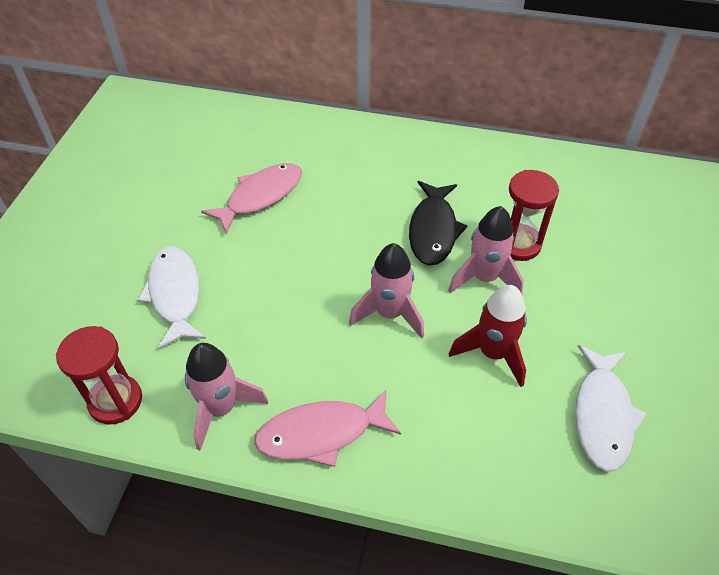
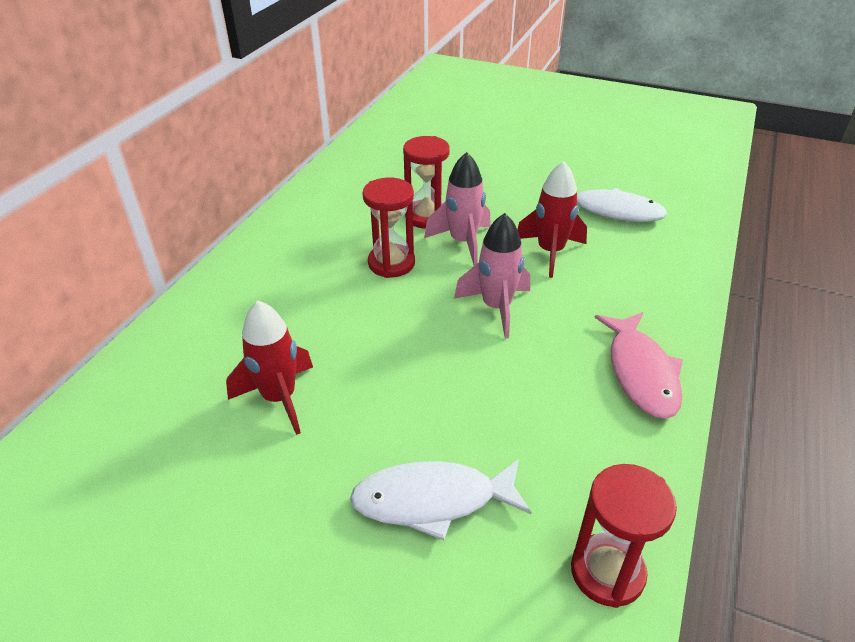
camera: 80 degrees left, 10 degrees down
pink rocket [185,343,268,451] -> none
pink fish [201,163,302,234] -> red rocket [226,300,313,435]
black fish [409,181,467,266] -> red hourglass [363,178,415,278]

